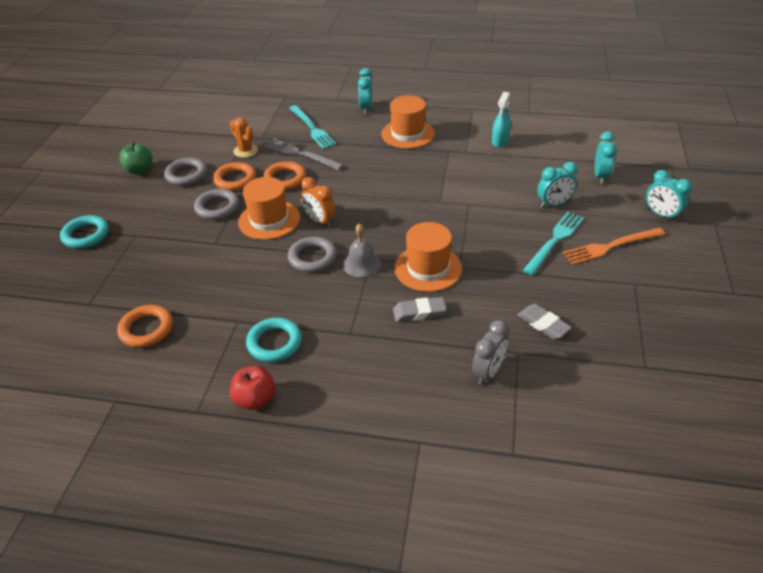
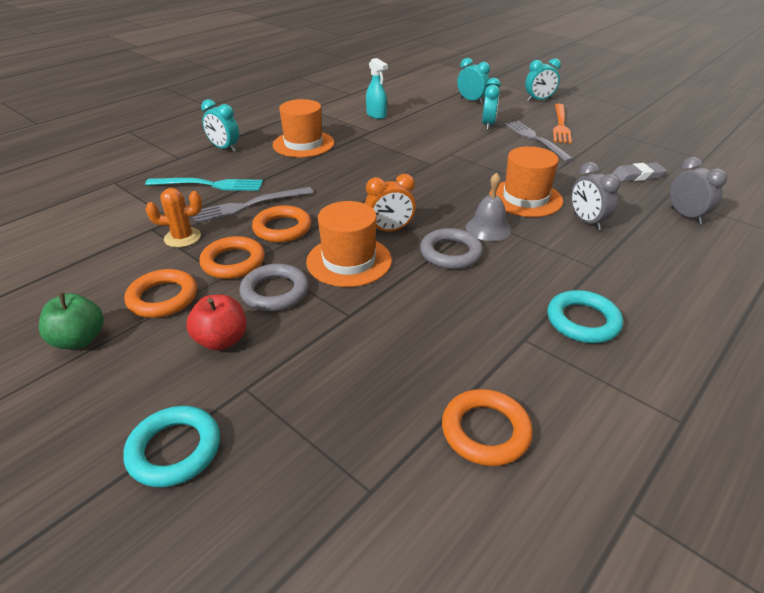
camera: 60 degrees left, 5 degrees down
grey ring [164,158,207,186] -> orange ring [125,269,197,318]
red apple [230,366,276,410] -> red apple moved to [186,295,246,351]
grey eraser [393,297,447,322] -> grey clock [571,162,620,230]
turquoise fork [523,212,584,275] -> grey fork [504,121,574,162]

